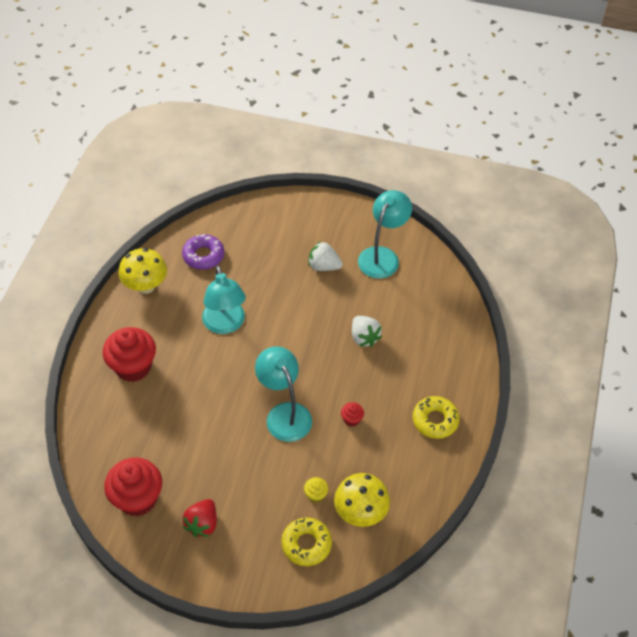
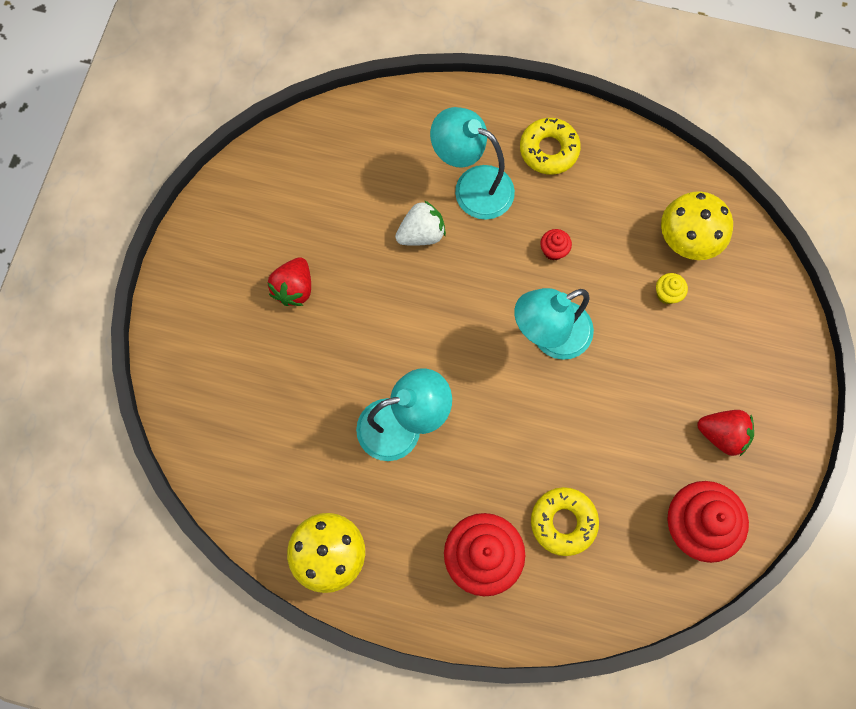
camera: 90 degrees left, 20 degrees up
purple donut [182,234,224,270] -> none
yellow donut [281,517,332,566] -> yellow donut moved to [531,487,599,556]
white strawberry [308,241,343,271] -> red strawberry [267,257,311,306]
turquoise lamp [358,190,412,279] -> turquoise lamp moved to [430,107,515,220]

